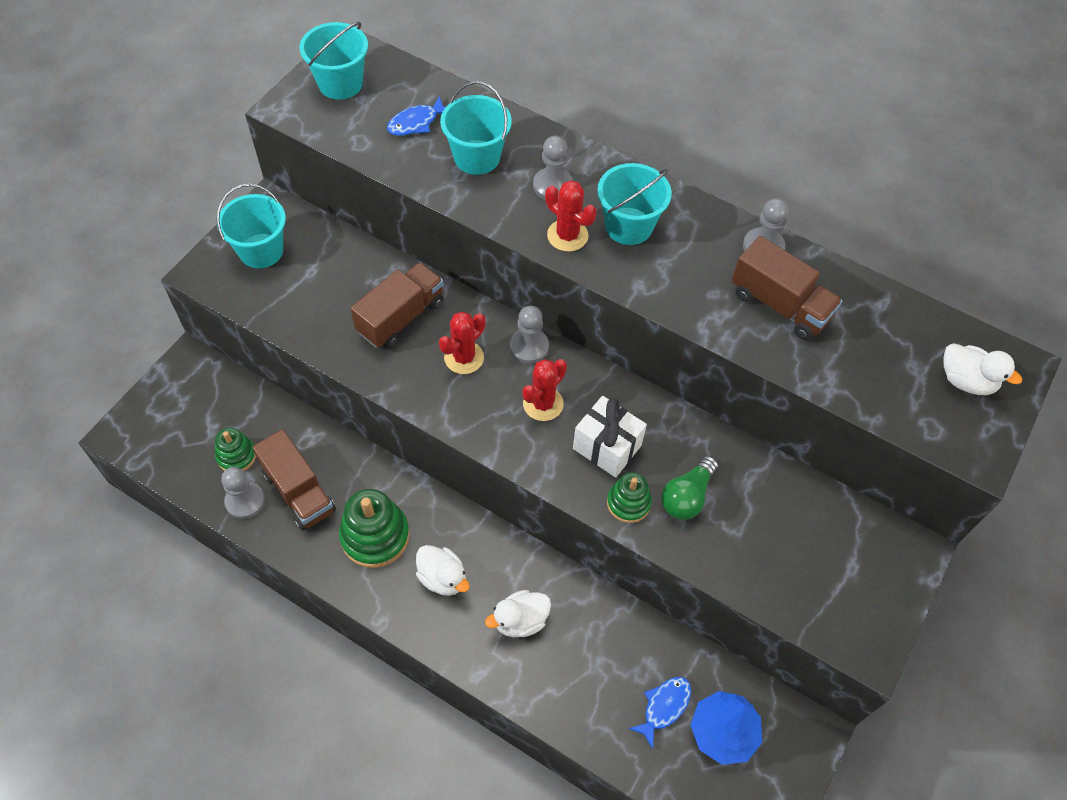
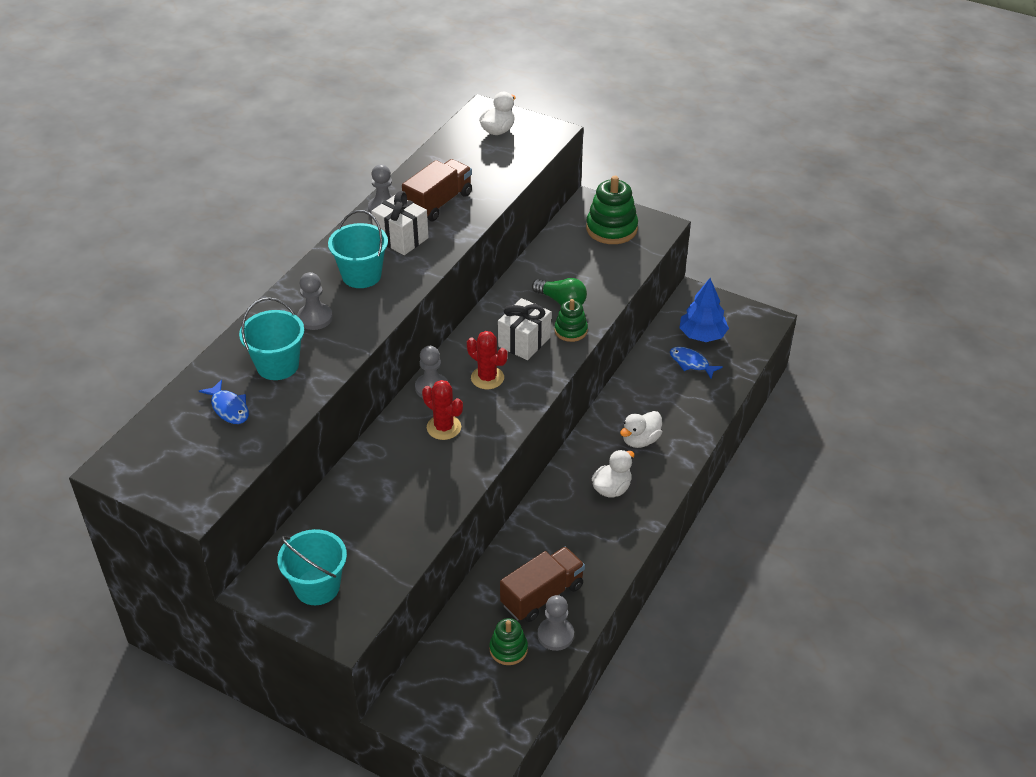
camera: 90 degrees left, 15 degrees down
turquoise bucket [299,22,368,100] -> none
green stacking toy [339,489,410,568] -> green stacking toy moved to [586,176,638,244]
brown truck [351,262,444,348] -> none
white duck [485,590,551,637] -> white duck turned 75 degrees clockwise [620,411,662,448]
red cactus [545,180,597,252] -> none
none -> white gift [371,191,429,255]

